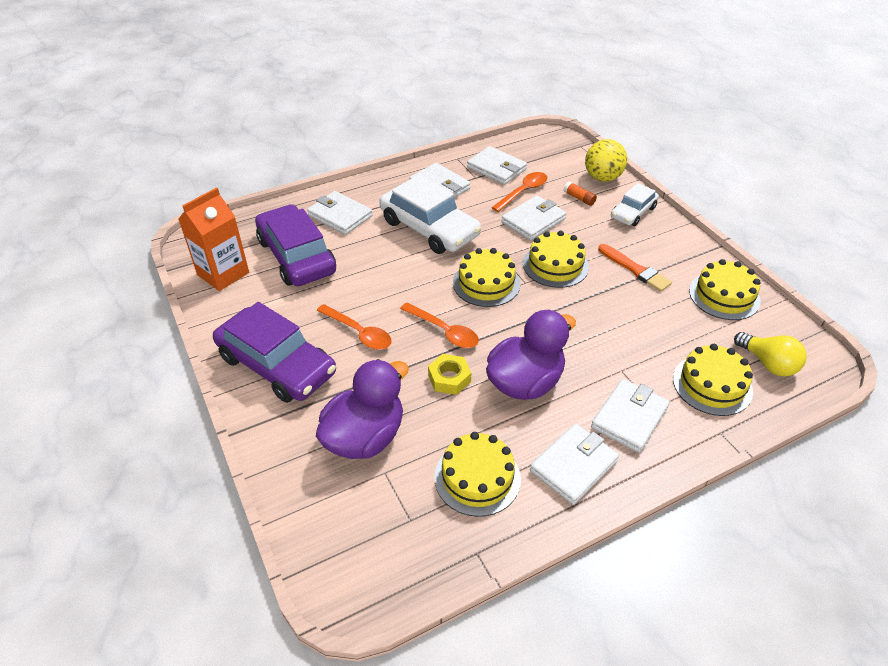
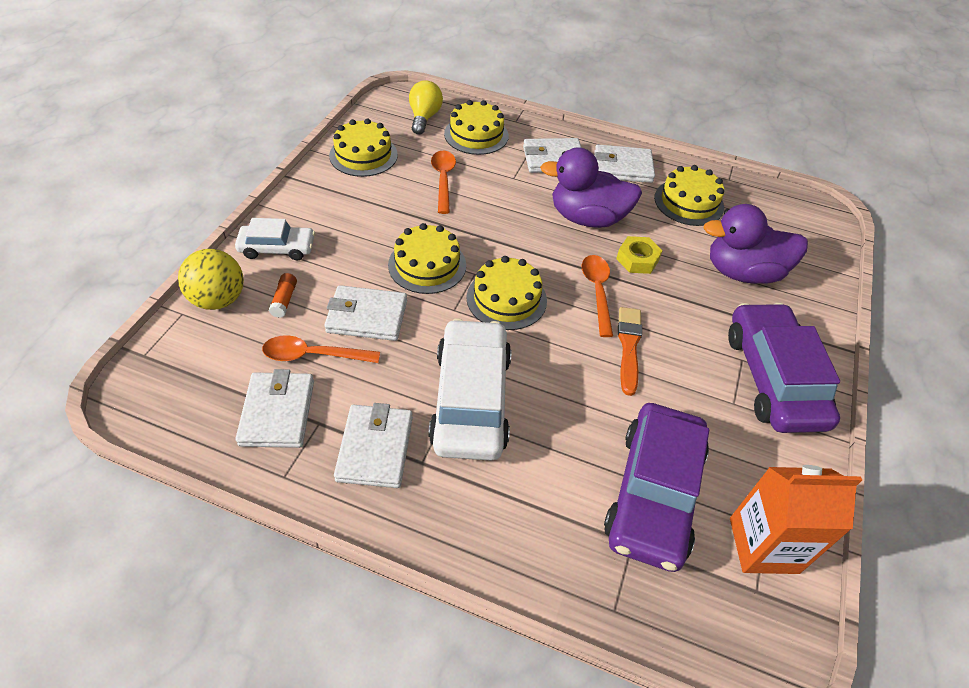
camera: 135 degrees left, 5 degrees up
white wallet [307,191,372,235] -> none
orange spoon [317,304,392,350] -> orange spoon moved to [431,150,456,214]
orange brush [598,244,672,292] -> orange brush moved to [618,307,642,396]

